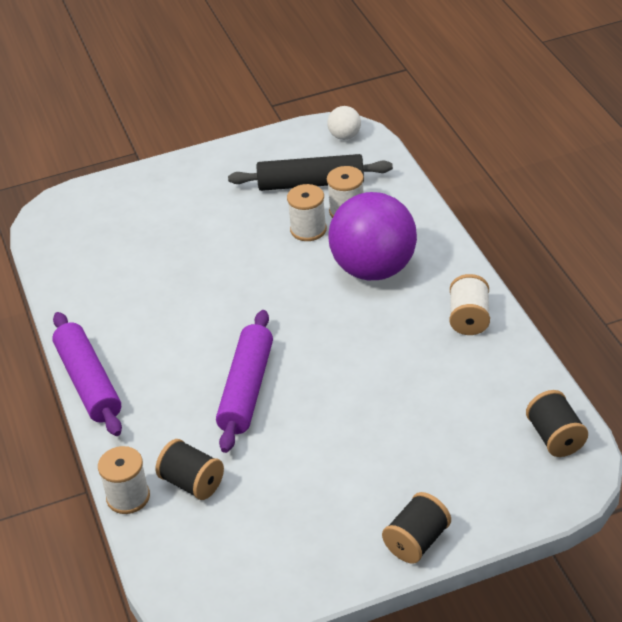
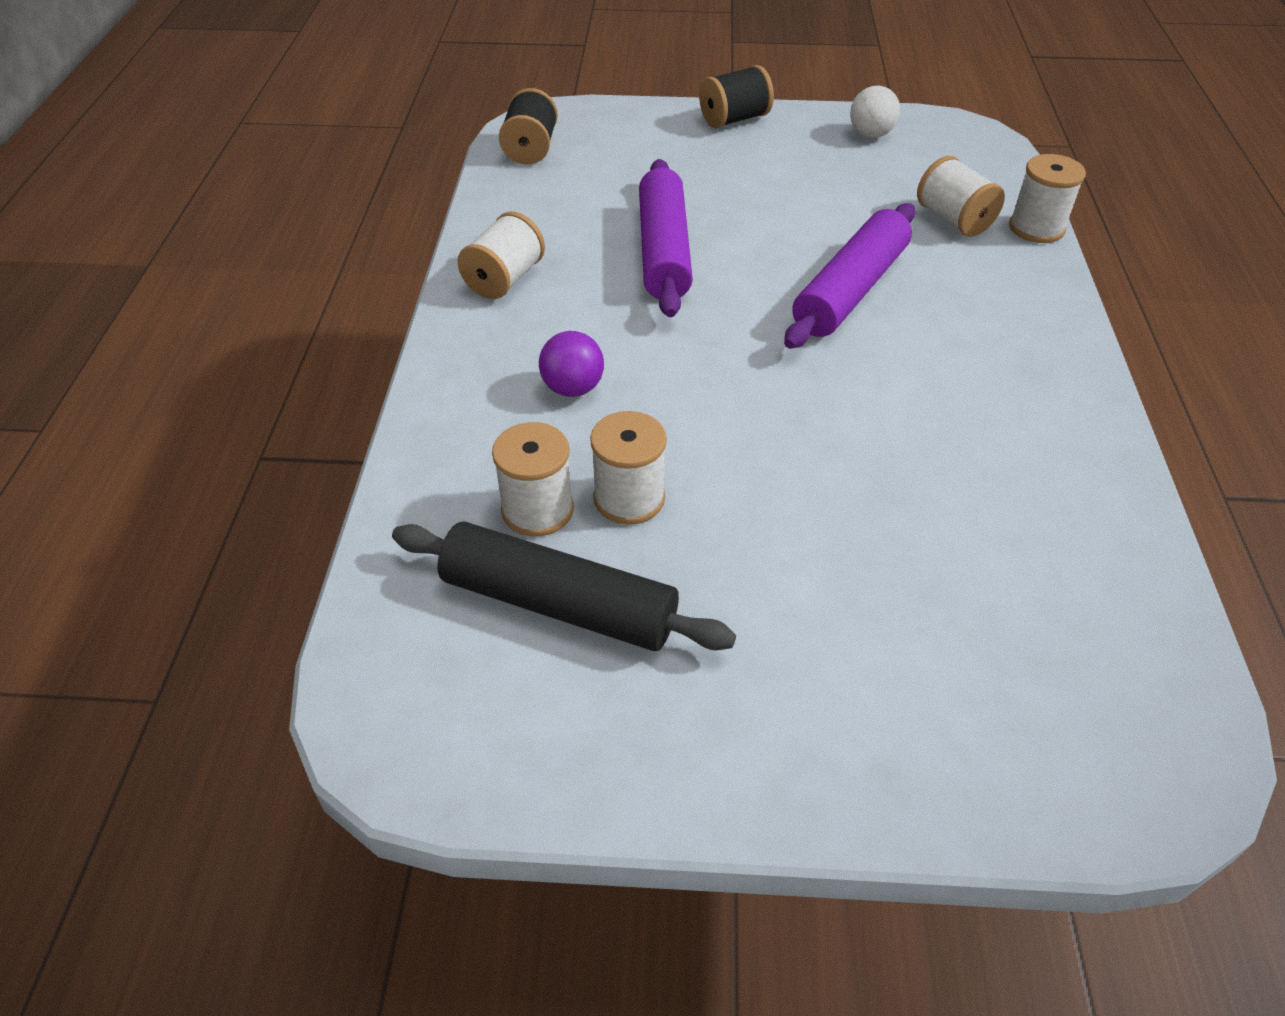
camera: 160 degrees left, 5 degrees up
purple rolling pin [52,312,122,436] -> purple rolling pin moved to [639,159,693,317]
black spool [155,439,224,500] -> white spool [917,156,1005,237]
white ball [327,106,361,140] -> white ball moved to [850,86,900,138]
purple ball [328,192,417,280] -> purple ball [539,331,604,397], size x0.43

